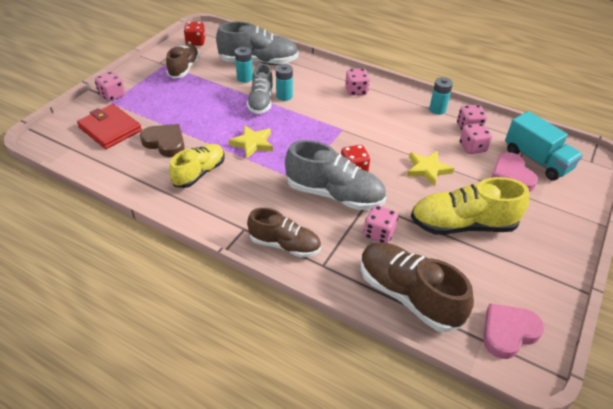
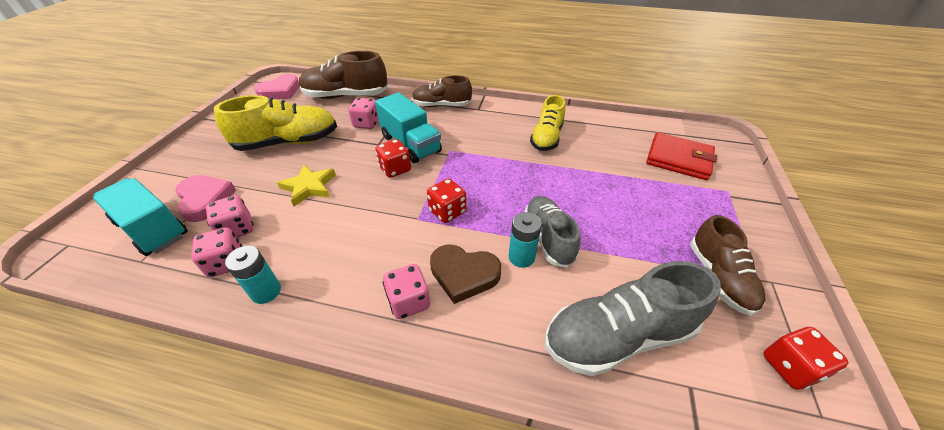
camera: 165 degrees right, 0 degrees up
pink dice [95,71,125,102] -> none
brown heart [140,124,185,157] -> brown heart moved to [430,245,501,304]
yellow star [229,125,273,158] -> none
turquoise battery [235,47,253,83] -> none
grey shoe [285,140,386,210] -> turquoise truck [375,92,442,163]
brown shoe [361,242,474,332] -> brown shoe turned 150 degrees clockwise [299,51,388,99]
none -> red dice [427,179,466,223]

